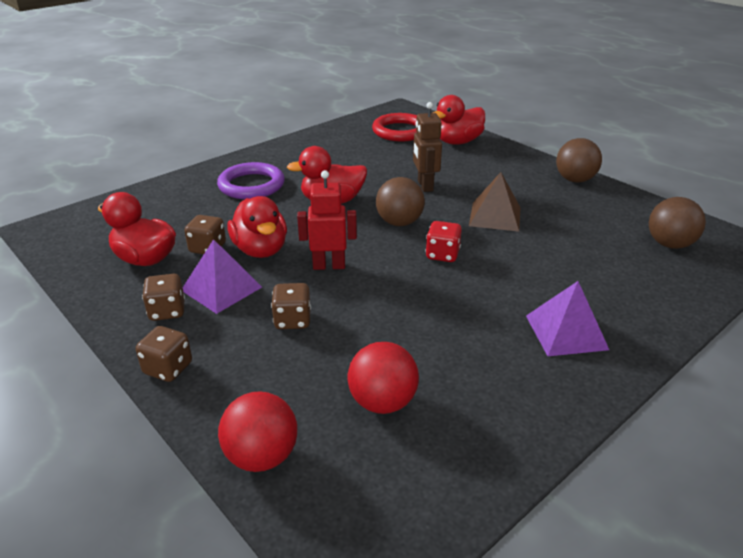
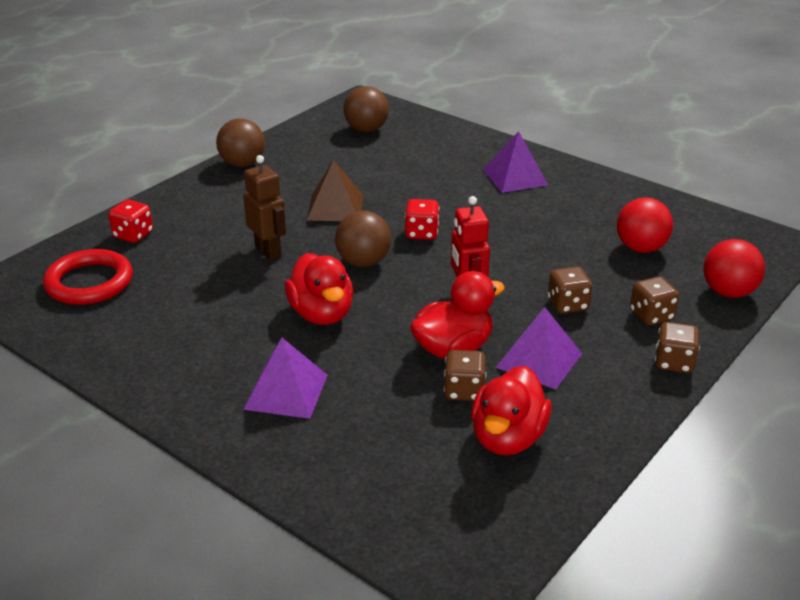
camera: 100 degrees left, 0 degrees up
brown dice [142,274,185,321] -> brown dice moved to [630,276,679,326]
purple ring [217,162,285,199] -> purple pyramid [243,338,328,419]
brown robot [413,102,442,192] -> brown robot turned 105 degrees counterclockwise [243,155,286,261]
red duck [433,95,485,145] -> red dice [108,200,153,243]

